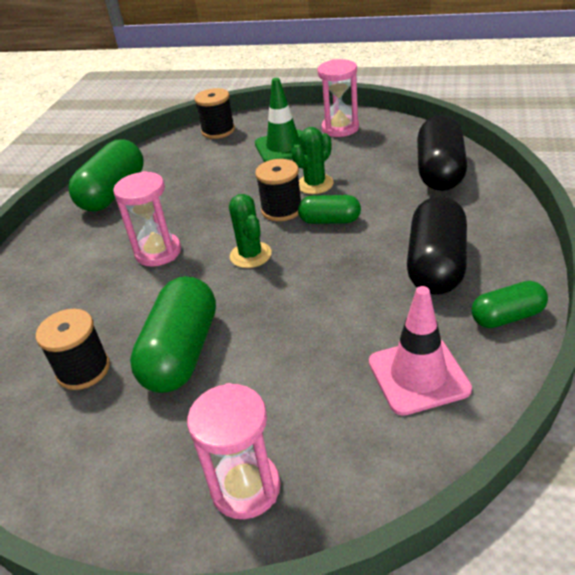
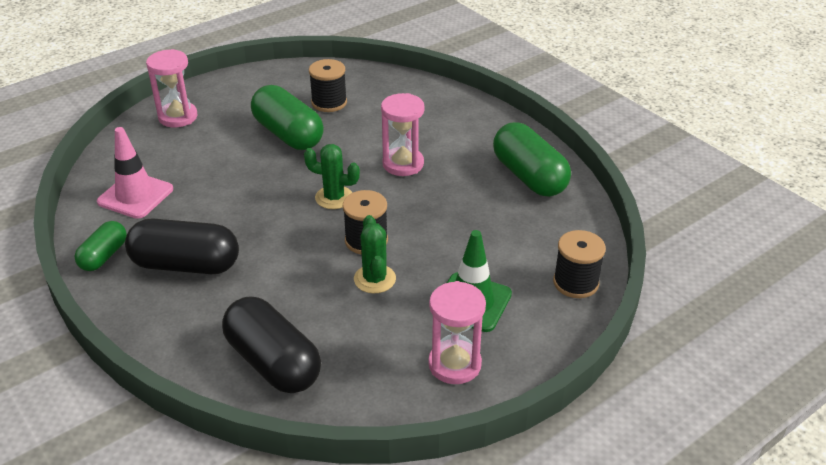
camera: 125 degrees right, 0 degrees up
green capsule [298,195,361,224] -> none
black capsule [407,196,467,295] -> black capsule turned 45 degrees counterclockwise [125,218,239,274]

